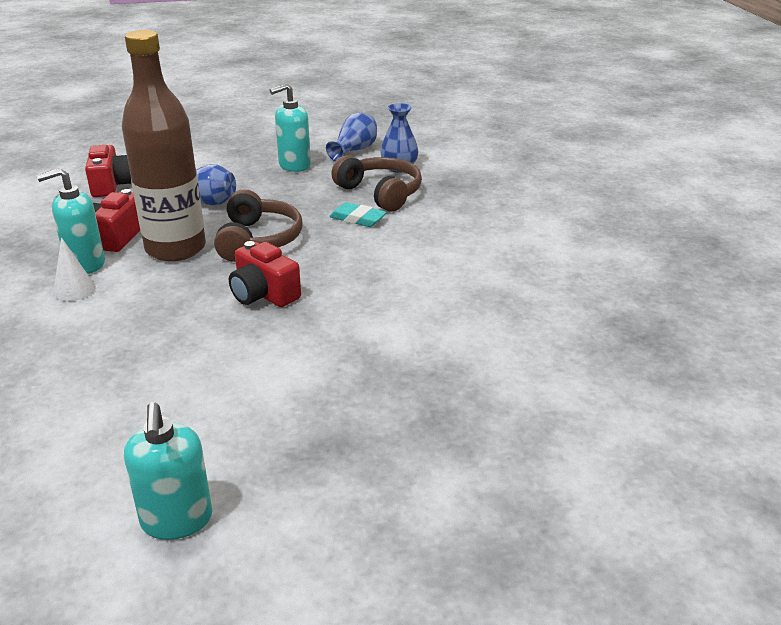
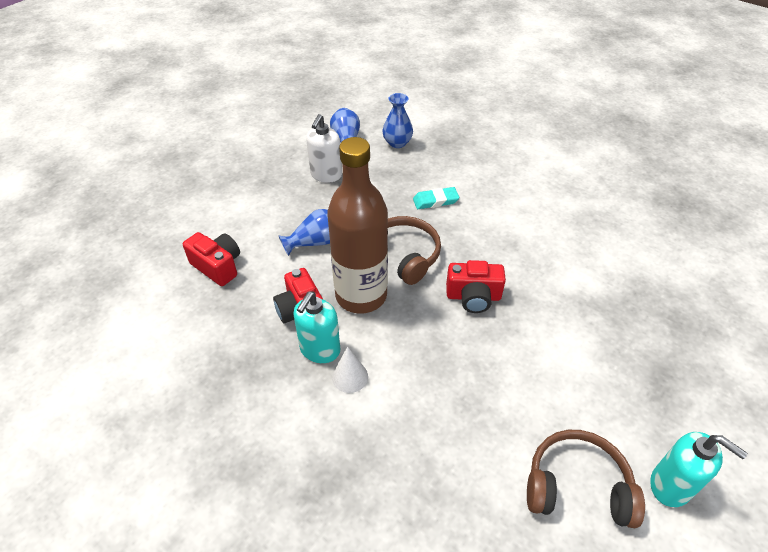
camera: 40 degrees left, 15 degrees up
turquoise soap dispenser [270,83,311,172] -> white soap dispenser [306,114,342,183]
brown headphones [331,155,422,212] -> brown headphones moved to [527,430,645,528]

